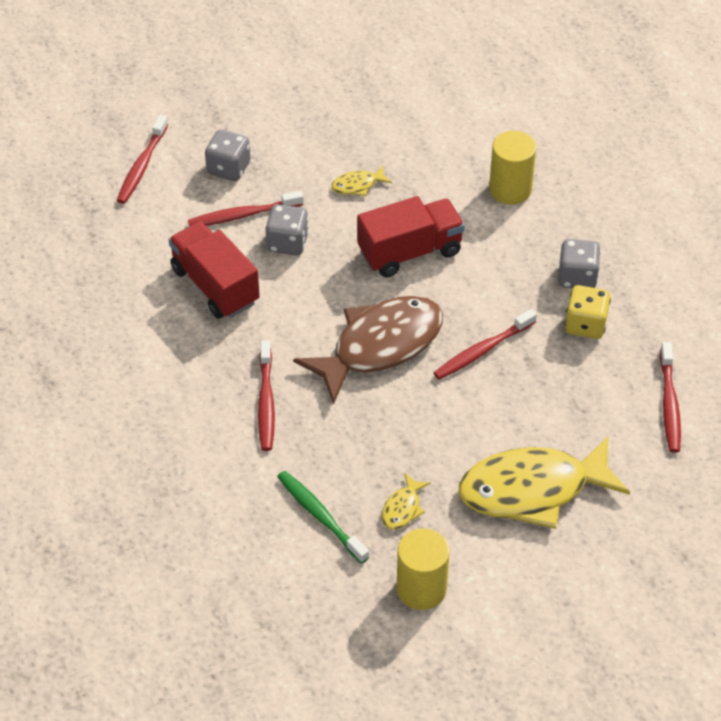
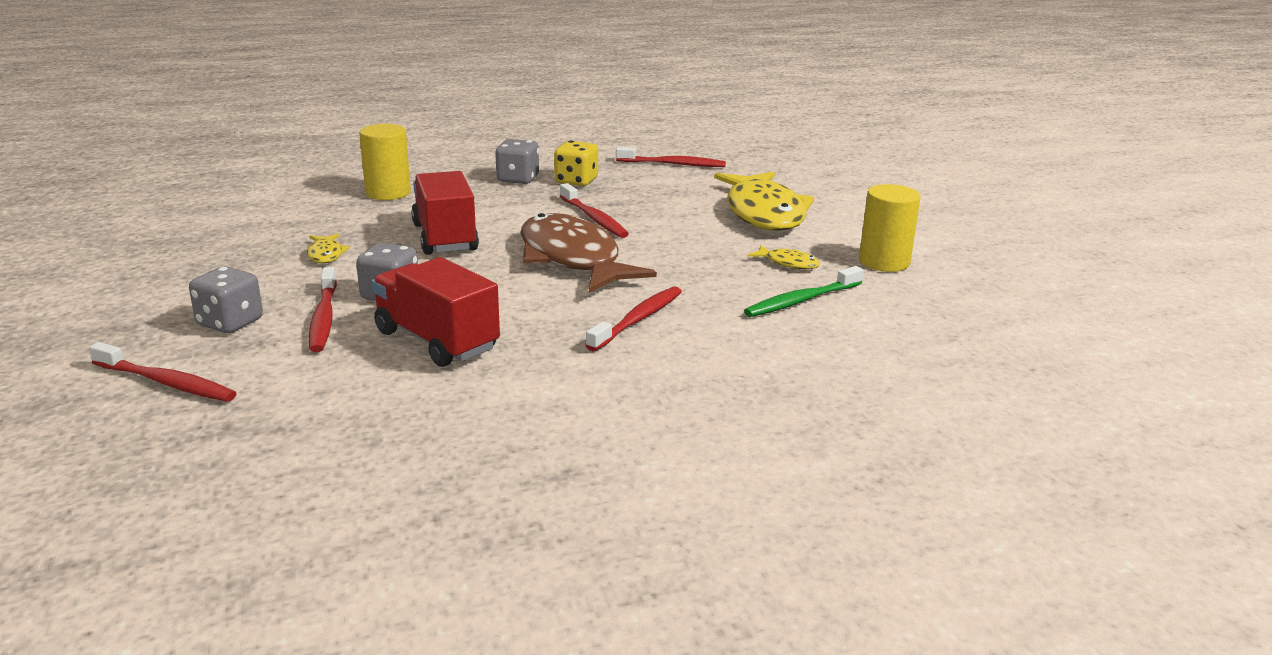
camera: 85 degrees left, 25 degrees down
red truck [168,221,260,319] -> red truck turned 75 degrees clockwise [371,257,500,367]
red toothbrush [258,341,275,451] -> red toothbrush turned 60 degrees counterclockwise [586,287,682,351]

